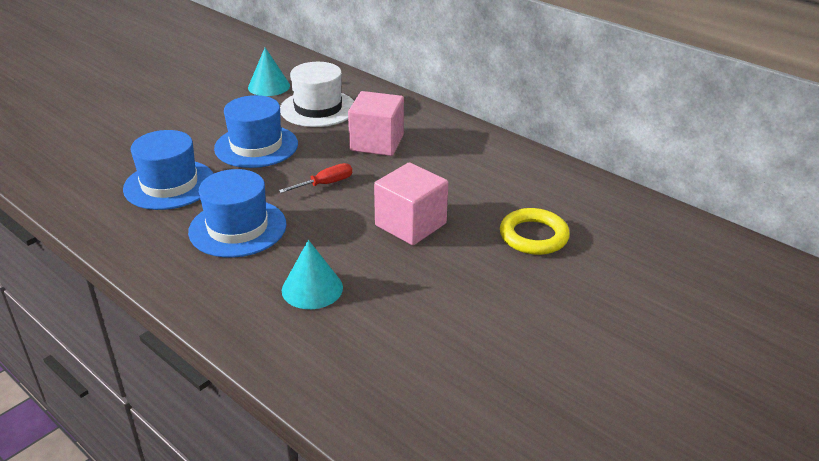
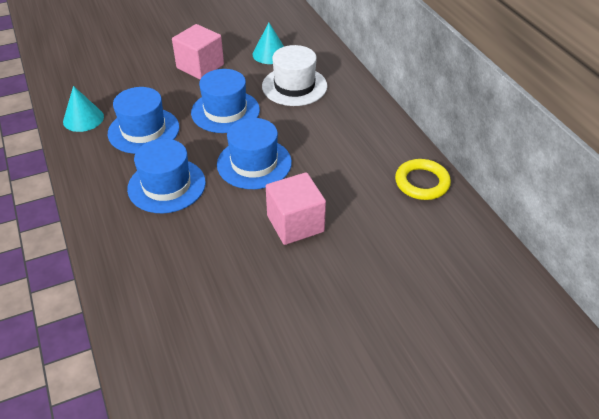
camera: 25 degrees right, 10 degrees up
red screwdriver [279,163,352,193] -> blue hat [217,118,292,189]
turquoise cone [282,240,343,309] -> turquoise cone moved to [63,86,104,132]
pink cube [348,91,404,156] -> pink cube moved to [172,24,224,79]
yellow ring [500,208,570,255] -> yellow ring moved to [395,159,451,200]

